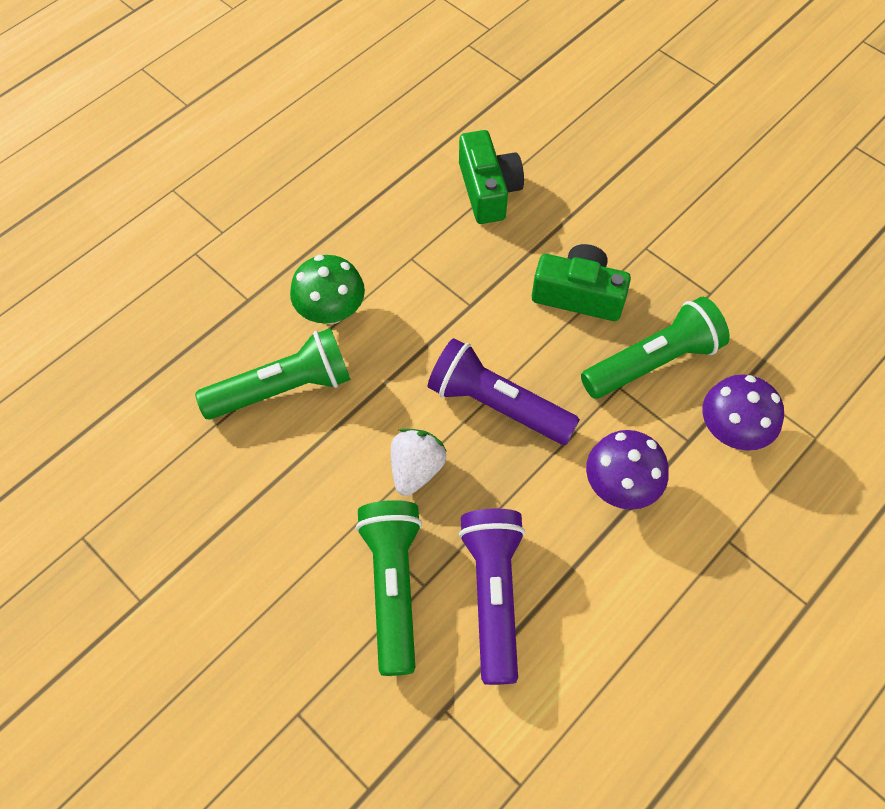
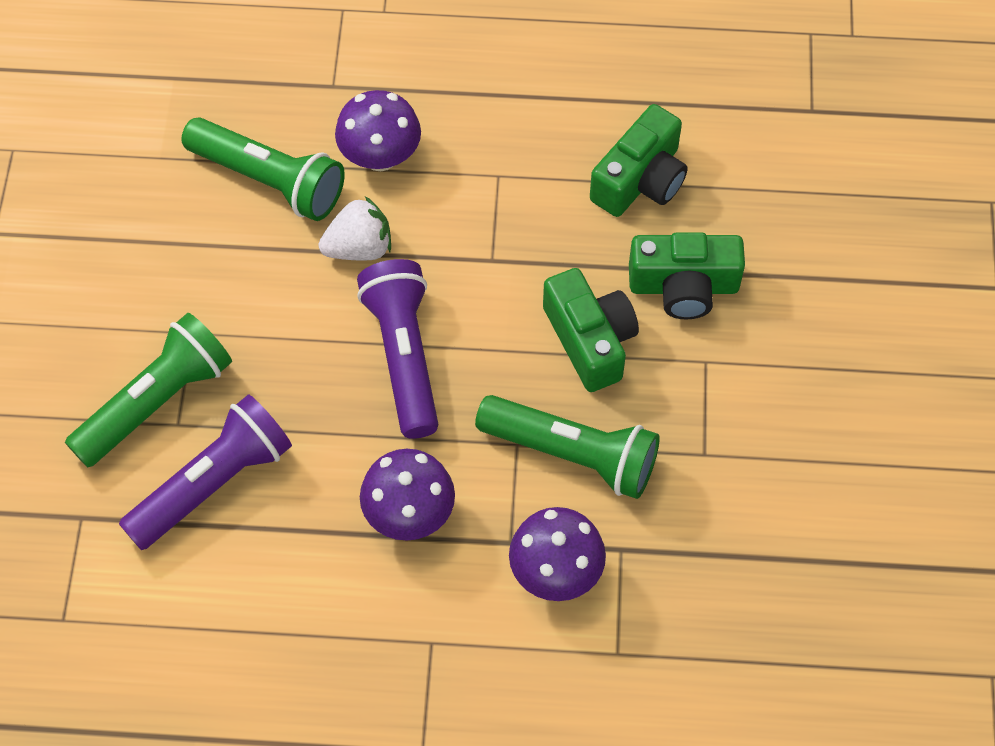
camera: 50 degrees right, 0 degrees up
green mushroom [290,255,365,324] -> purple mushroom [335,90,421,171]
white strawberry [391,429,446,496] -> white strawberry moved to [319,196,391,260]
none -> green camera [629,232,745,319]

